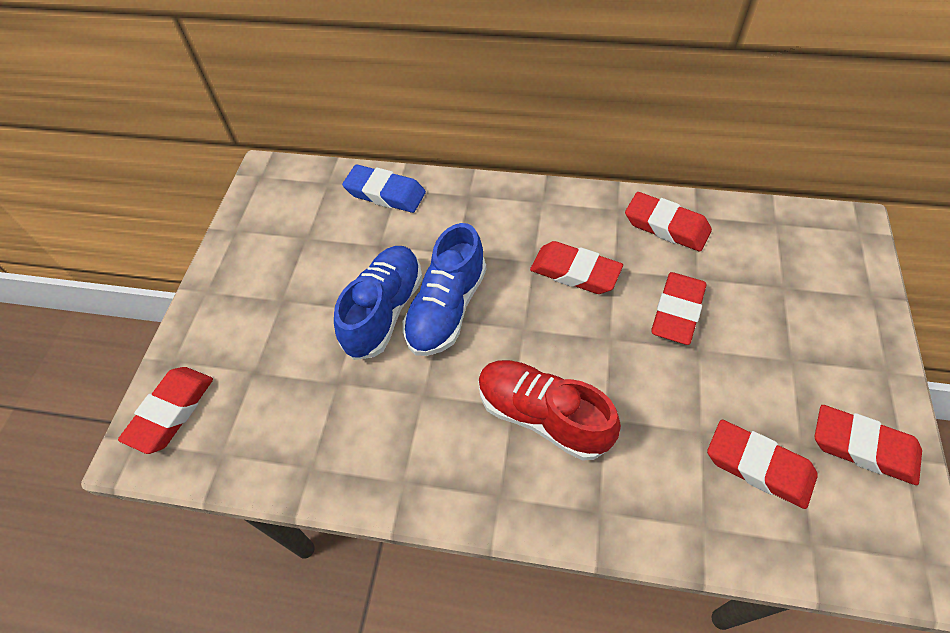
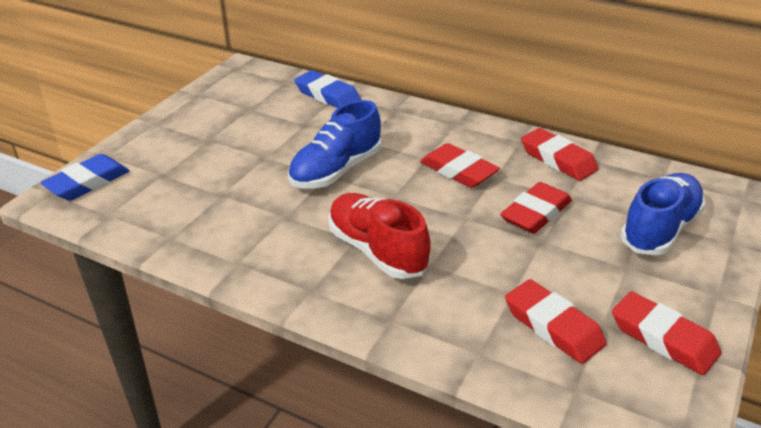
camera: 15 degrees right, 20 degrees down
red eraser [118,367,213,454] -> blue eraser [40,154,130,201]
blue shoe [334,246,422,360] -> blue shoe moved to [620,173,706,255]

